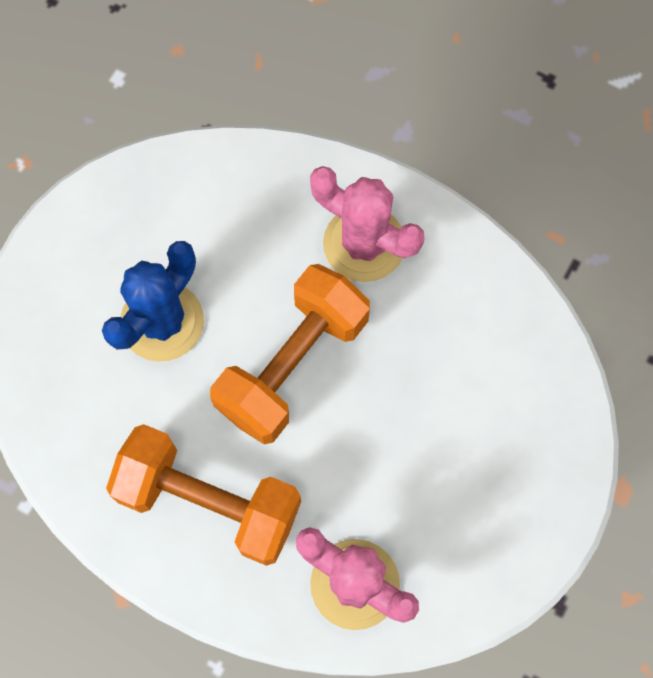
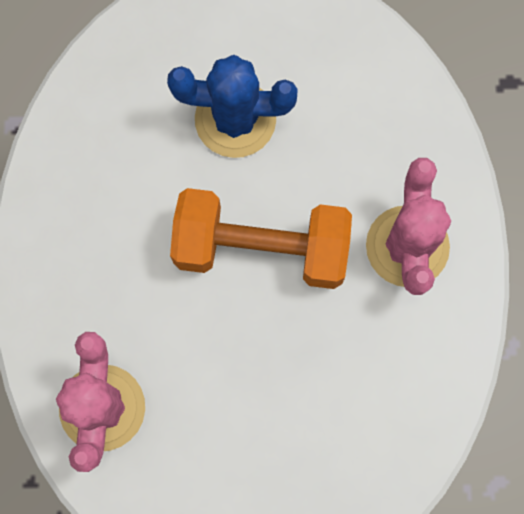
camera: 60 degrees right, 5 degrees up
orange dumbbell [106,424,301,566] -> none

